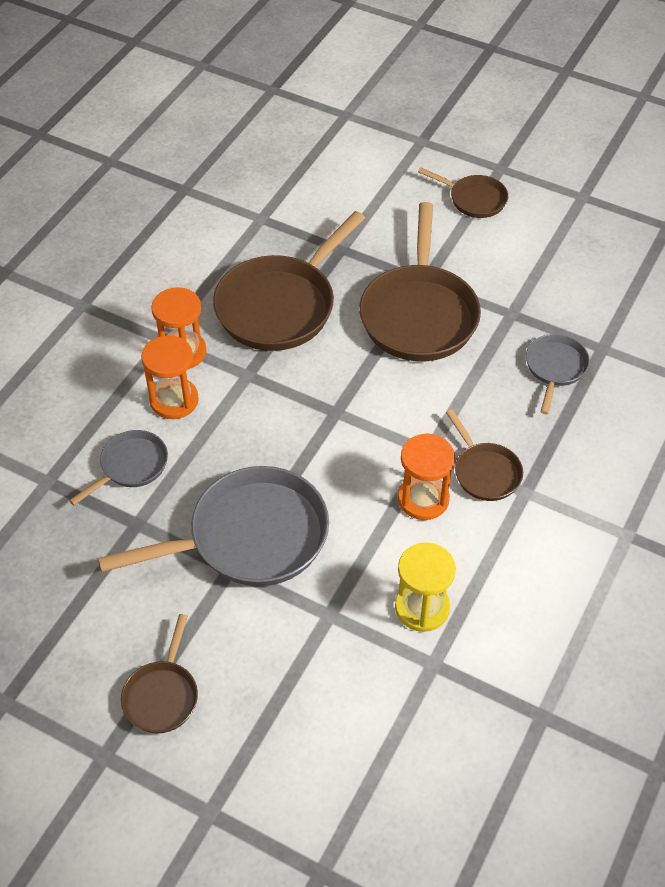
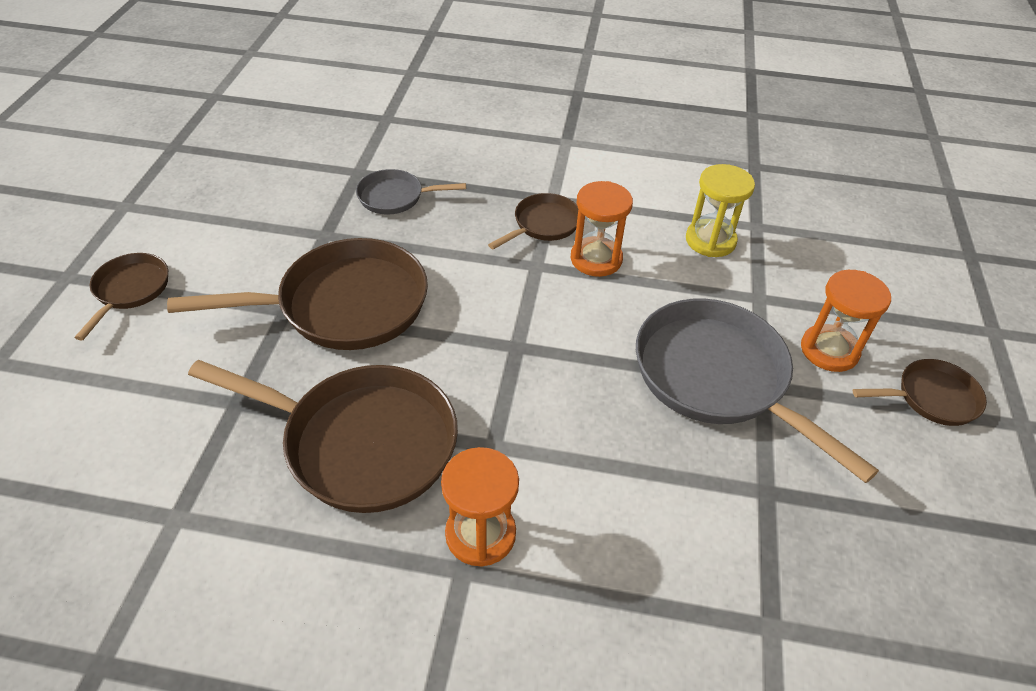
camera: 110 degrees left, 5 degrees down
grey pan [69,430,168,506] -> none
orange hourglass [141,335,199,419] -> orange hourglass moved to [801,270,891,372]

